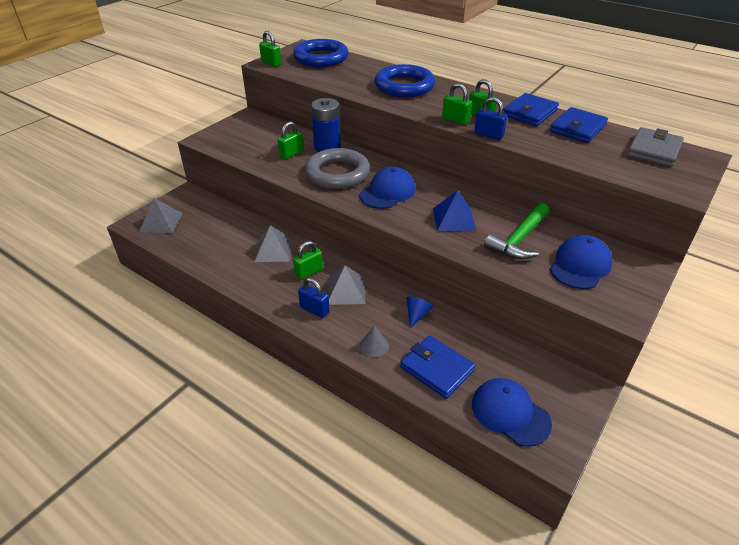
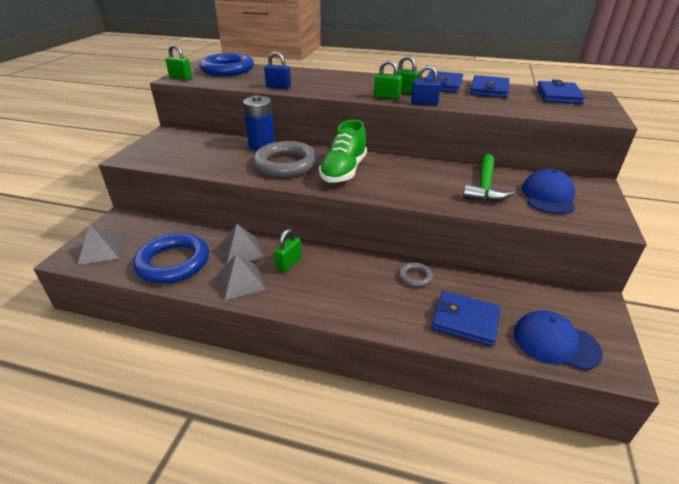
camera: 20 degrees left, 5 degrees down
green padlock [278,121,304,159] -> none
blue padlock [298,278,330,318] -> blue padlock moved to [264,52,291,89]
grey pyramid [327,265,366,305] -> grey pyramid moved to [218,254,266,301]
blue cap [360,167,415,209] -> green shoe [319,120,367,183]
grey cone [360,326,389,357] -> none
blue ring [374,64,435,97] -> blue ring moved to [133,233,209,283]
blue cone [406,296,433,328] -> grey ring [399,262,433,287]
blue pyramid [433,190,476,231] -> none
grey wallet [627,127,684,167] -> blue wallet [537,80,585,104]

